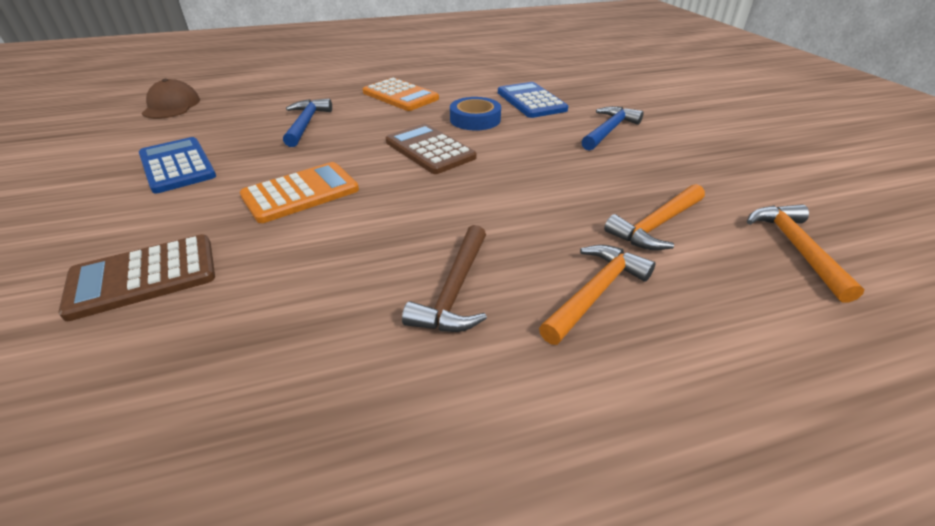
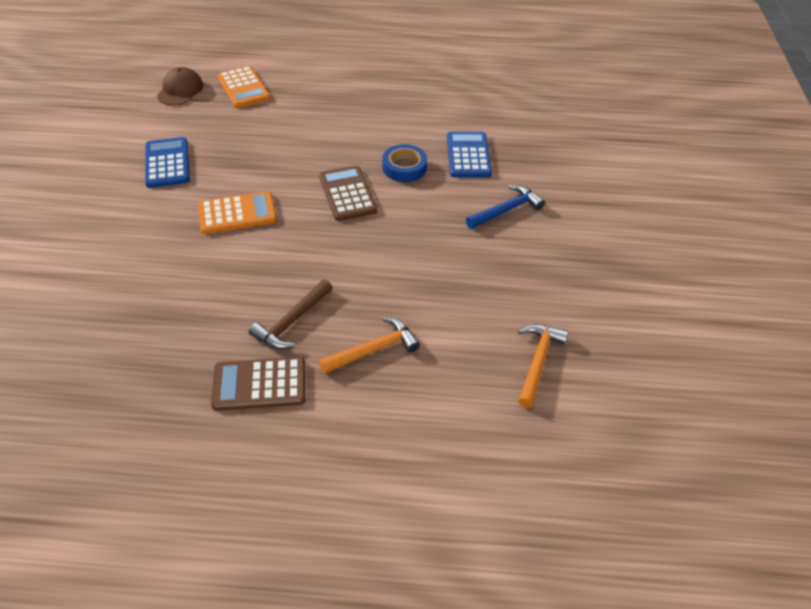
camera: 20 degrees right, 10 degrees up
brown calculator [58,234,215,321] -> brown calculator moved to [211,357,306,411]
blue hammer [283,99,332,147] -> none
orange calculator [363,78,439,111] -> orange calculator moved to [217,66,271,108]
orange hammer [604,184,705,250] -> none

